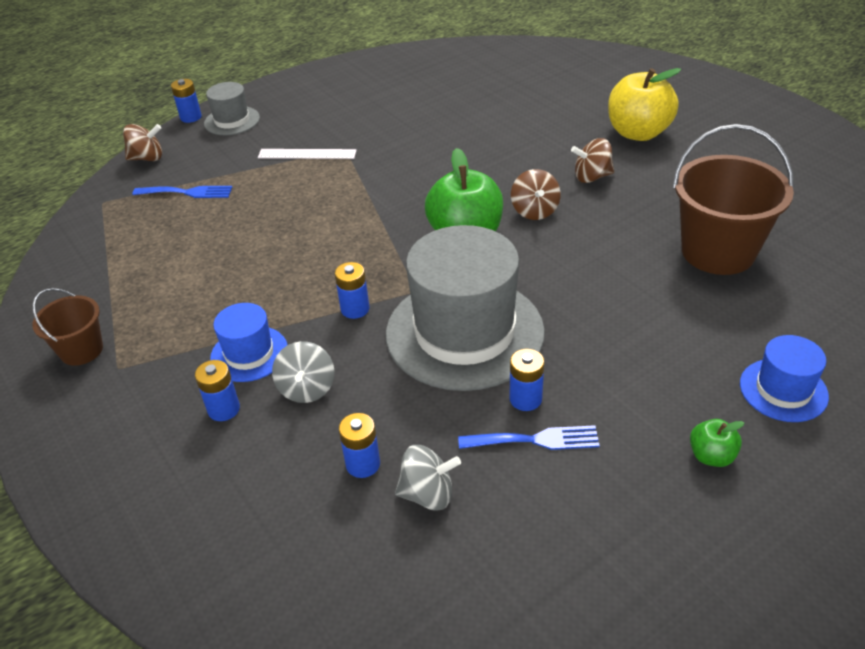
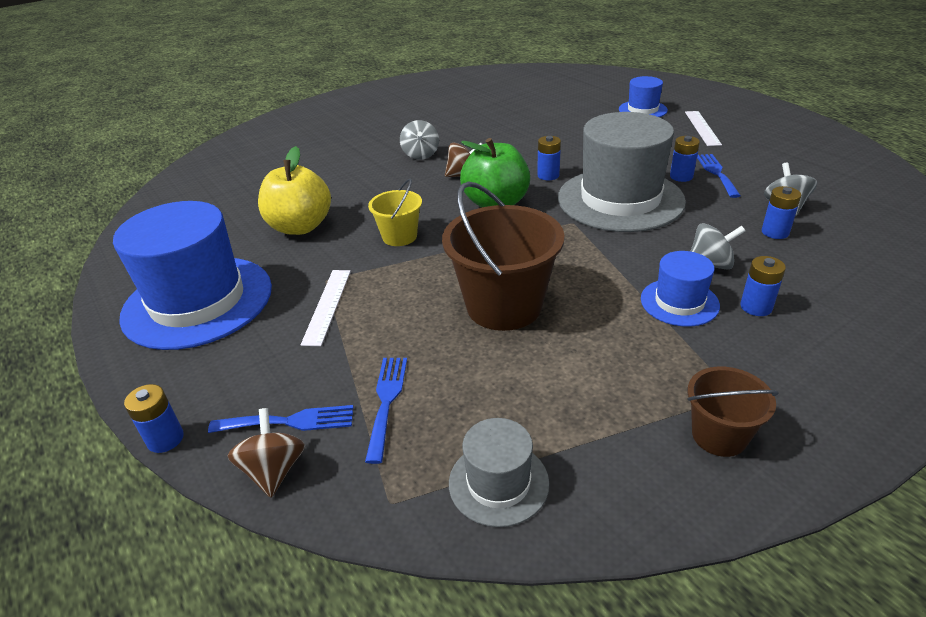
camera: 90 degrees left, 5 degrees down
grey hat [204,82,260,135] -> grey hat moved to [449,418,549,527]
blue battery [335,262,369,319] -> blue battery moved to [537,136,561,180]
brown spinning top [571,138,614,183] -> grey spinning top [400,120,439,160]
yellow apple [608,68,681,141] -> yellow apple moved to [258,146,331,235]
brown bucket [672,124,794,275] -> brown bucket moved to [442,181,565,331]
green apple [690,419,744,467] -> white ruler [685,111,722,146]
none -> blue hat [113,201,272,350]
none -> blue fork [208,405,354,433]
none -> yellow bucket [368,179,422,246]

